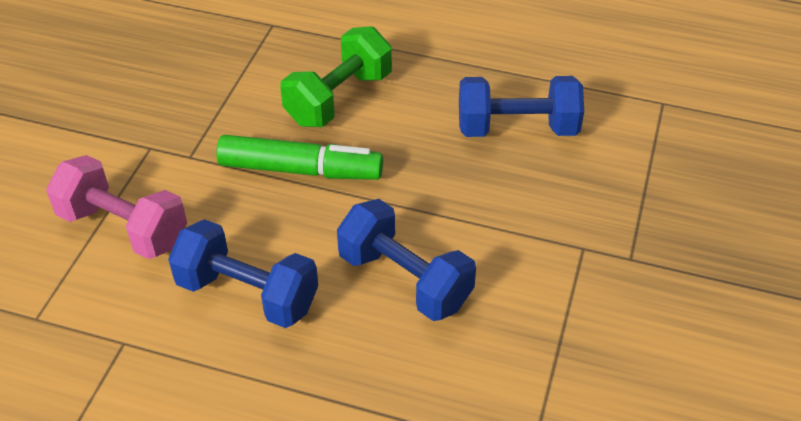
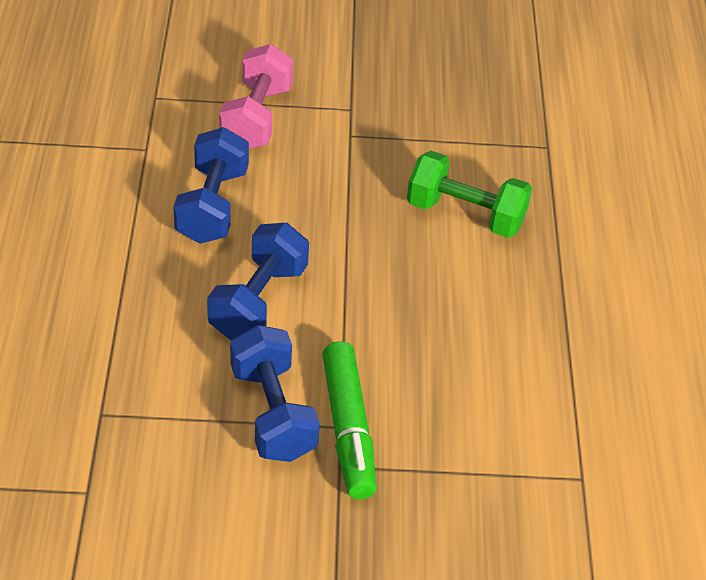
camera: 70 degrees right, 0 degrees up
green marker [216,135,383,180] -> green marker moved to [322,341,377,499]
blue dumbbell [459,76,584,137] -> blue dumbbell moved to [230,325,320,462]

